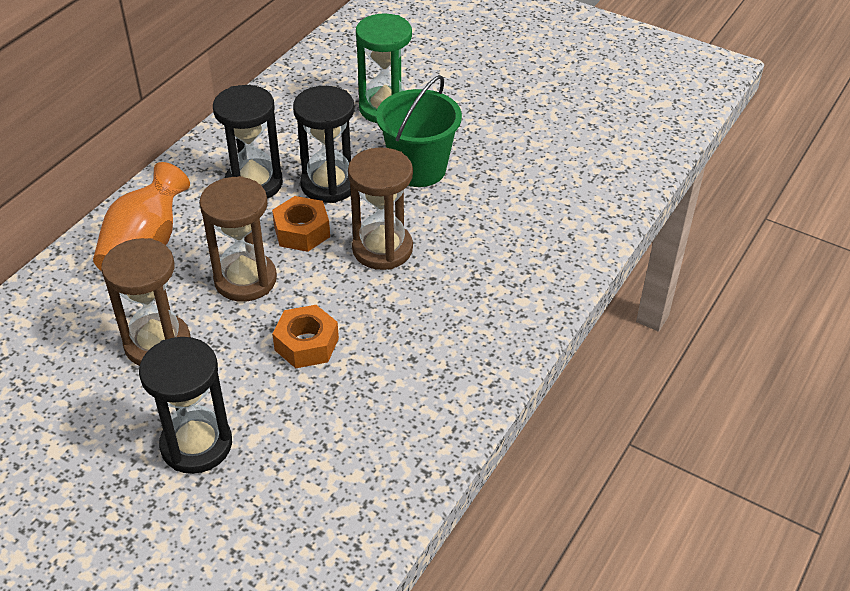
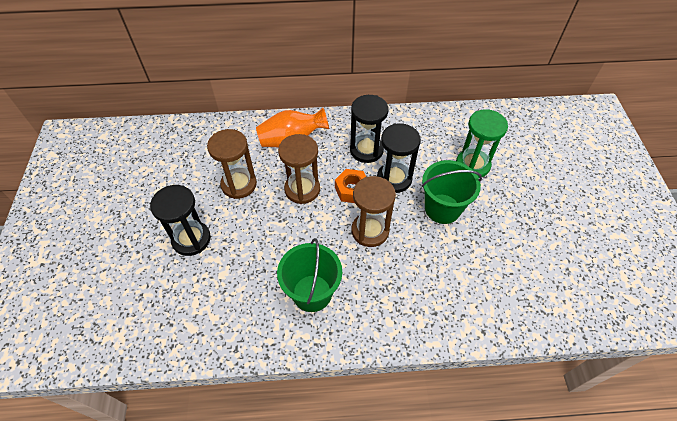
camera: 55 degrees right, 10 degrees up
orange nut [272,305,339,368] -> none
none -> green bucket [277,238,342,312]

